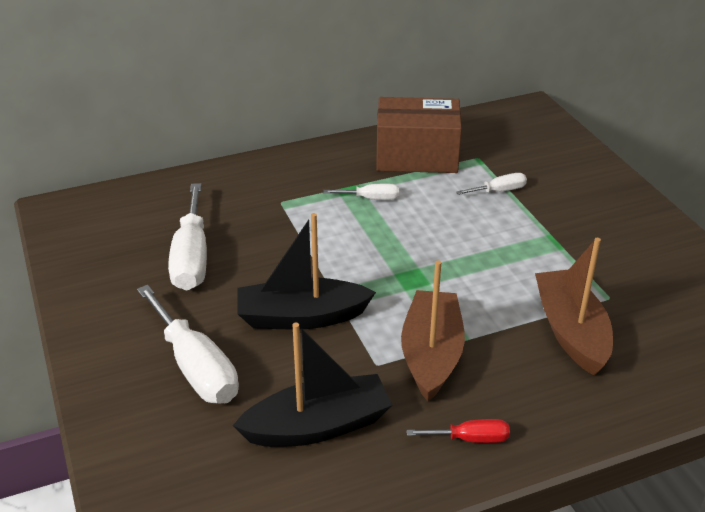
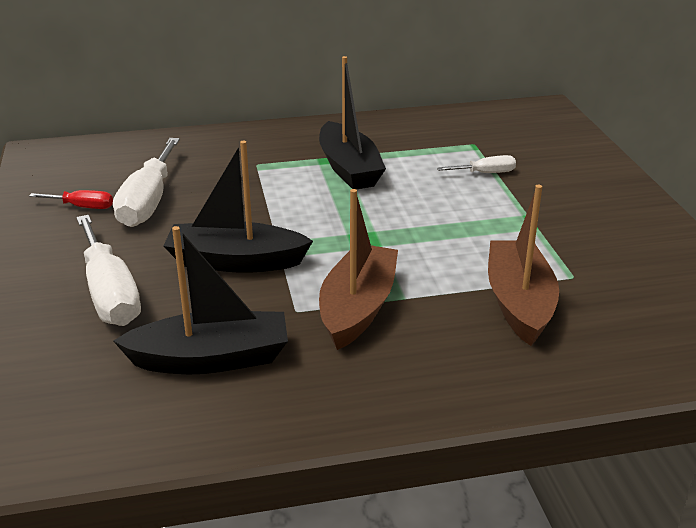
camera: 10 degrees right, 5 degrees down
white screwdriver [323,184,399,200] -> black boat [319,56,386,190]
brown box [376,97,462,173] -> none
red screwdriver [406,419,510,443] -> red screwdriver moved to [29,190,113,209]

